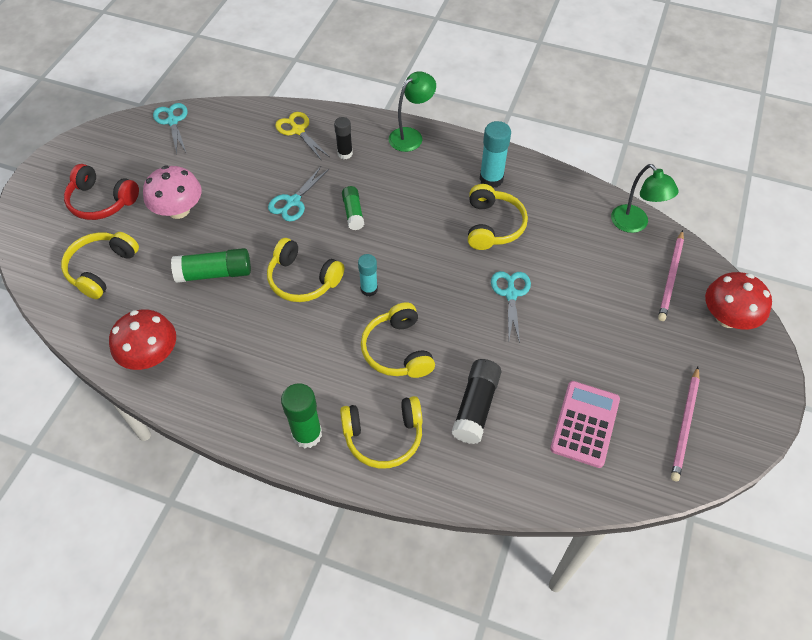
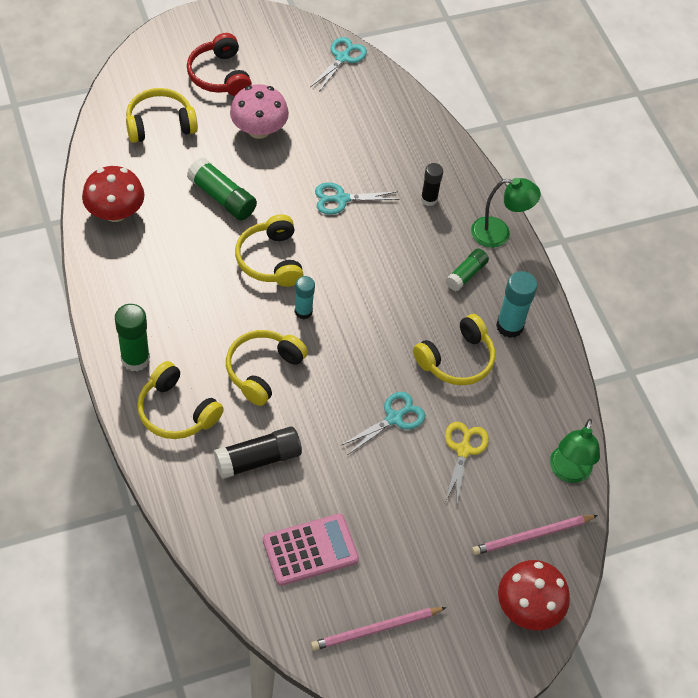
camera: 45 degrees right, 0 degrees up
yellow scissors [275,112,329,161] -> yellow scissors moved to [445,422,489,507]
green glue stick [342,186,364,230] -> green glue stick moved to [446,249,489,291]

